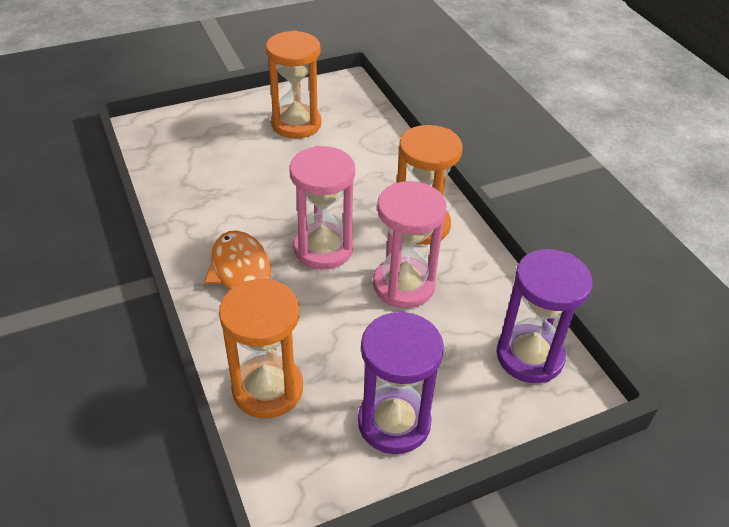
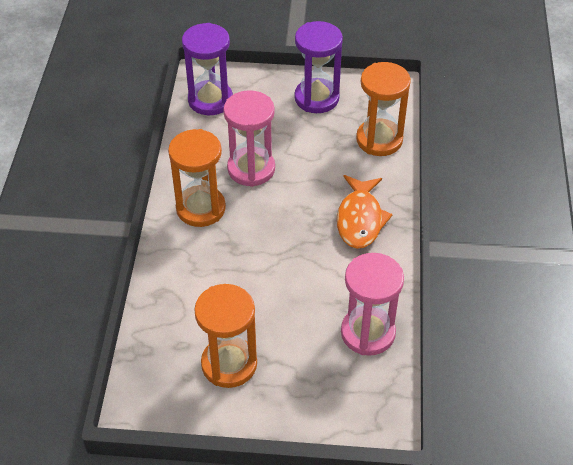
camera: 150 degrees left, 5 degrees up
pink hourglass [289,146,355,270] -> pink hourglass moved to [341,253,404,356]

